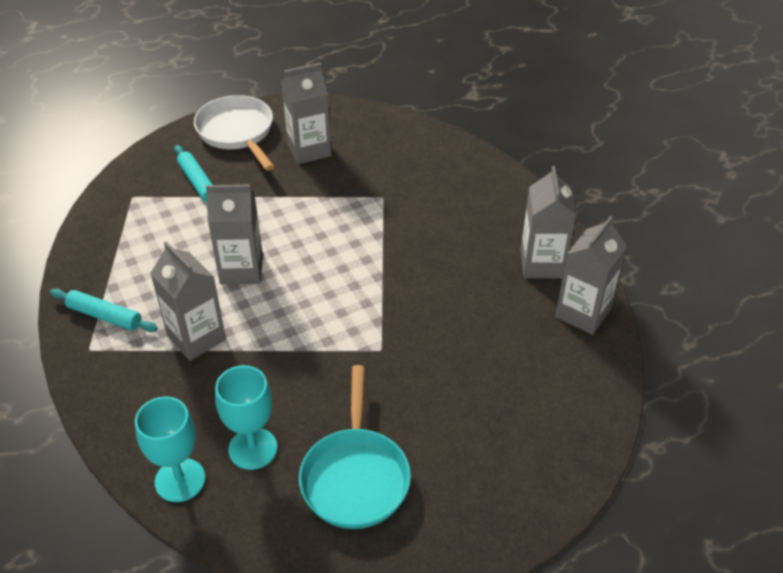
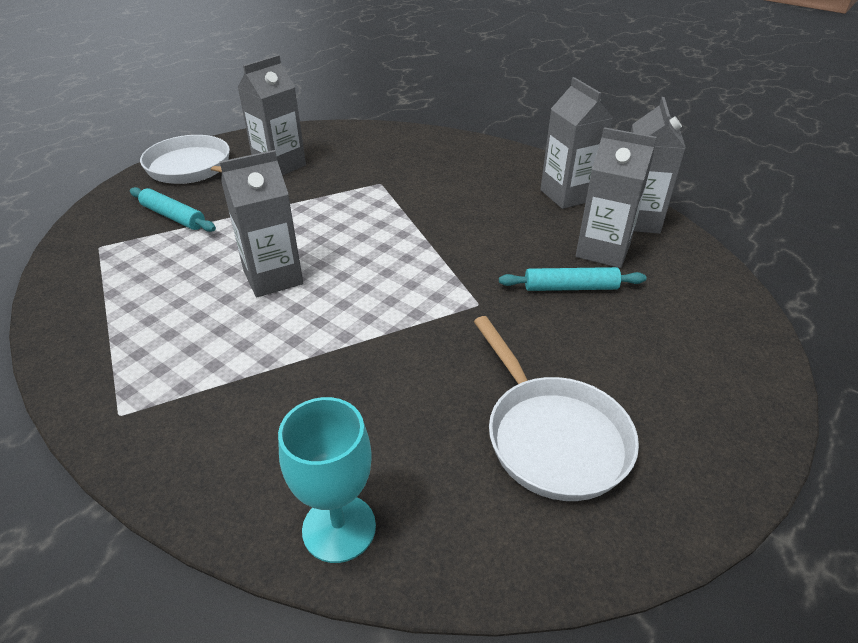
camera: 25 degrees left, 5 degrees down
turquoise rolling pin [50,289,158,332] -> turquoise rolling pin moved to [499,267,646,291]
grey carton [150,241,226,361] -> grey carton moved to [576,127,657,268]
turquoise goblet [215,365,277,470] -> none
turquoise pan [299,365,411,529] -> white pan [474,316,639,501]

